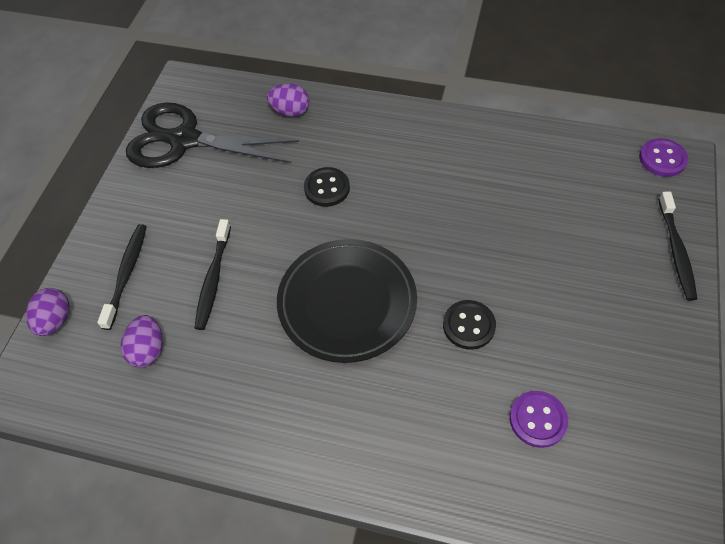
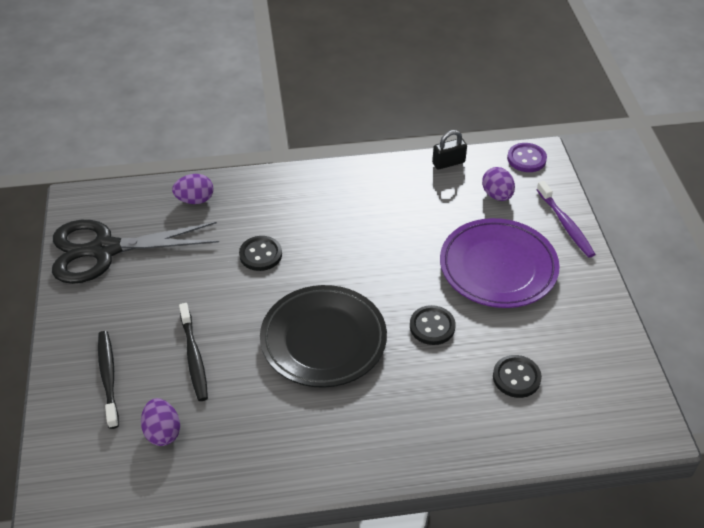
camera: 25 degrees left, 10 degrees down
purple egg [26,288,70,336] -> purple egg moved to [482,167,515,201]
purple button [510,391,568,448] -> black button [493,355,542,398]
black toothbrush [658,192,697,301] -> purple toothbrush [537,181,596,258]
none -> black padlock [432,130,467,170]
none -> purple plate [440,218,560,308]

